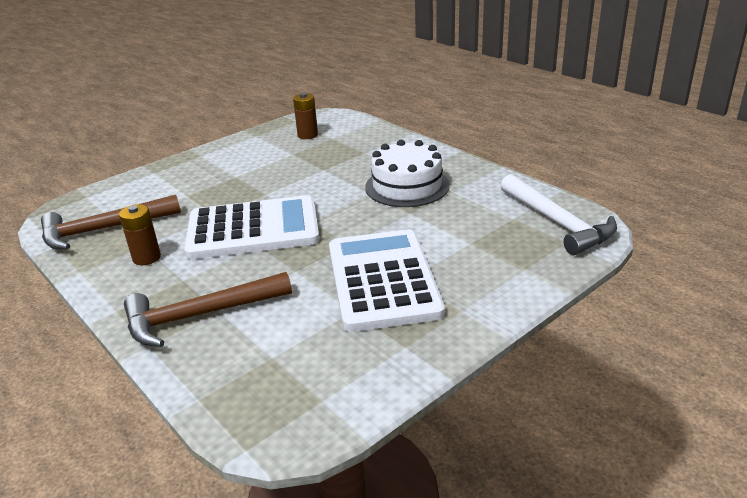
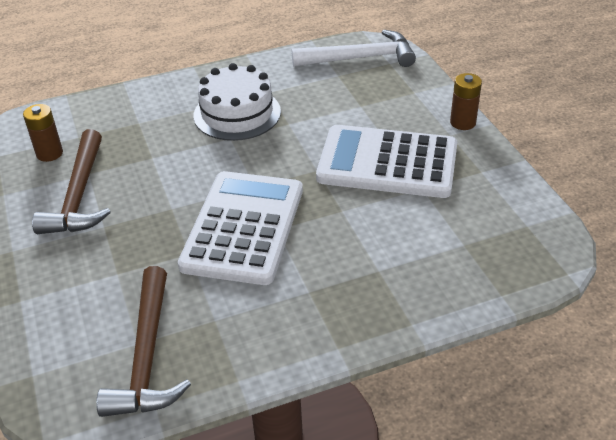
camera: 70 degrees left, 10 degrees up
brown battery [119,204,161,265] -> brown battery moved to [450,73,482,130]
brown hammer [124,272,292,347] -> brown hammer moved to [32,129,111,234]

